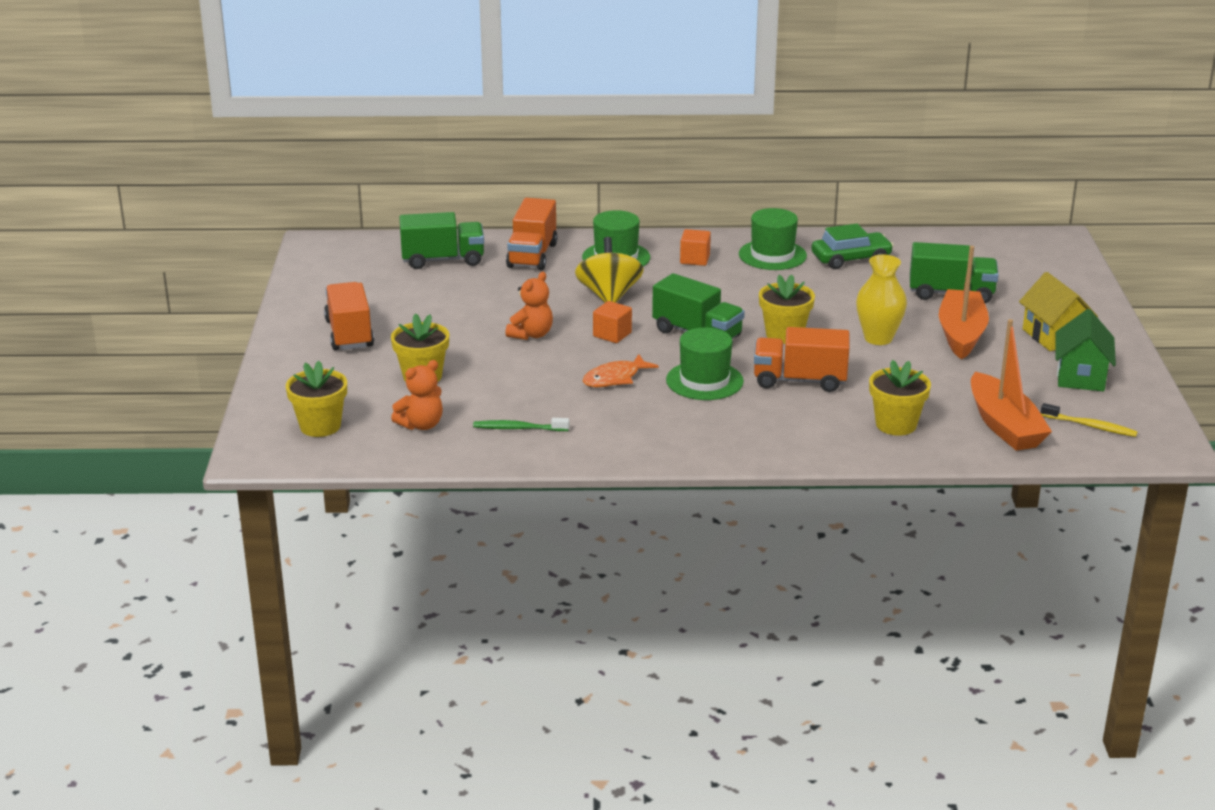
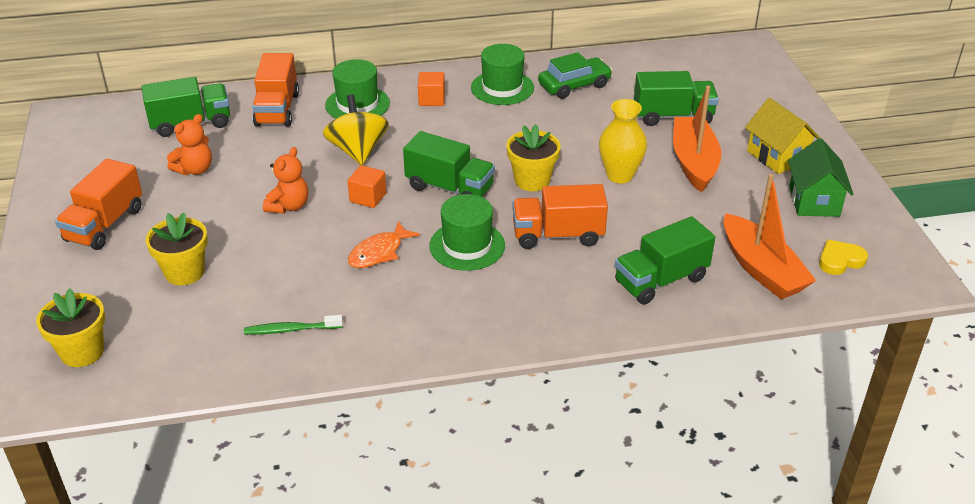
camera: 10 degrees left, 10 degrees up
orange truck [324,282,374,350] -> orange truck turned 135 degrees counterclockwise [55,158,142,250]
orange teddy bear [391,360,443,430] -> orange teddy bear moved to [167,114,212,175]
yellow flower pot [869,360,931,436] -> green truck [615,216,715,305]
yellow toothbrush [1041,403,1138,437] -> yellow heart [819,240,868,275]

